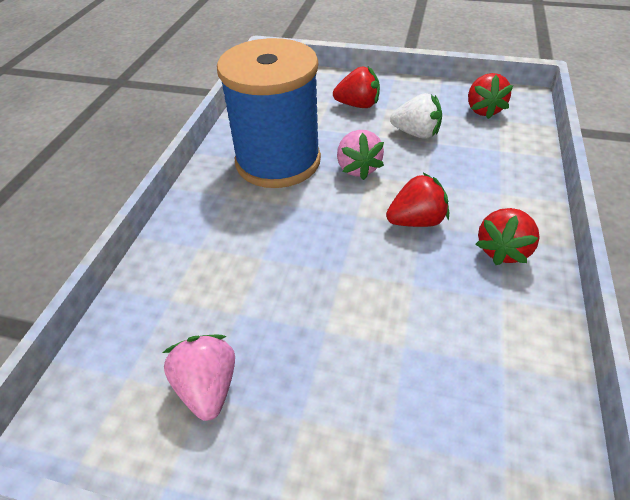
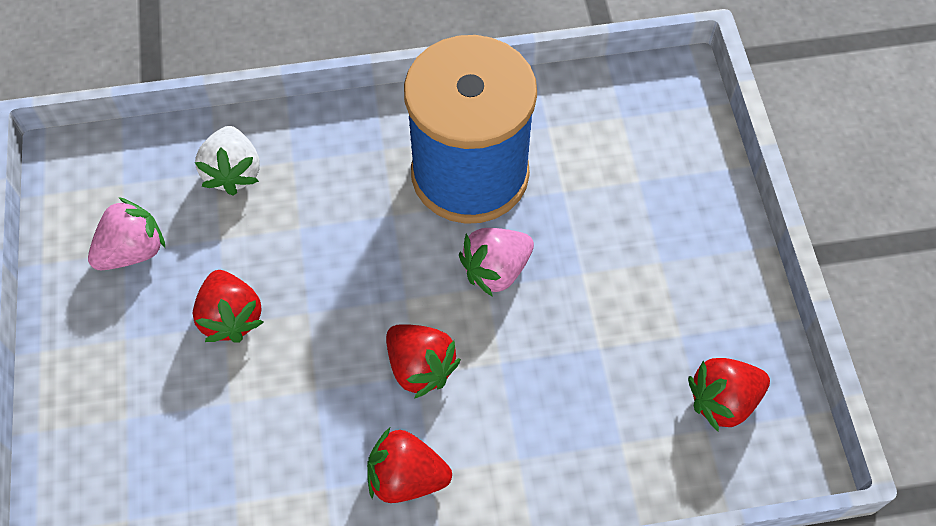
camera: 65 degrees right, 15 degrees up
red strawberry [333,67,380,108] -> red strawberry moved to [193,270,264,343]
white strawberry [390,93,442,139] -> white strawberry moved to [195,126,260,196]

